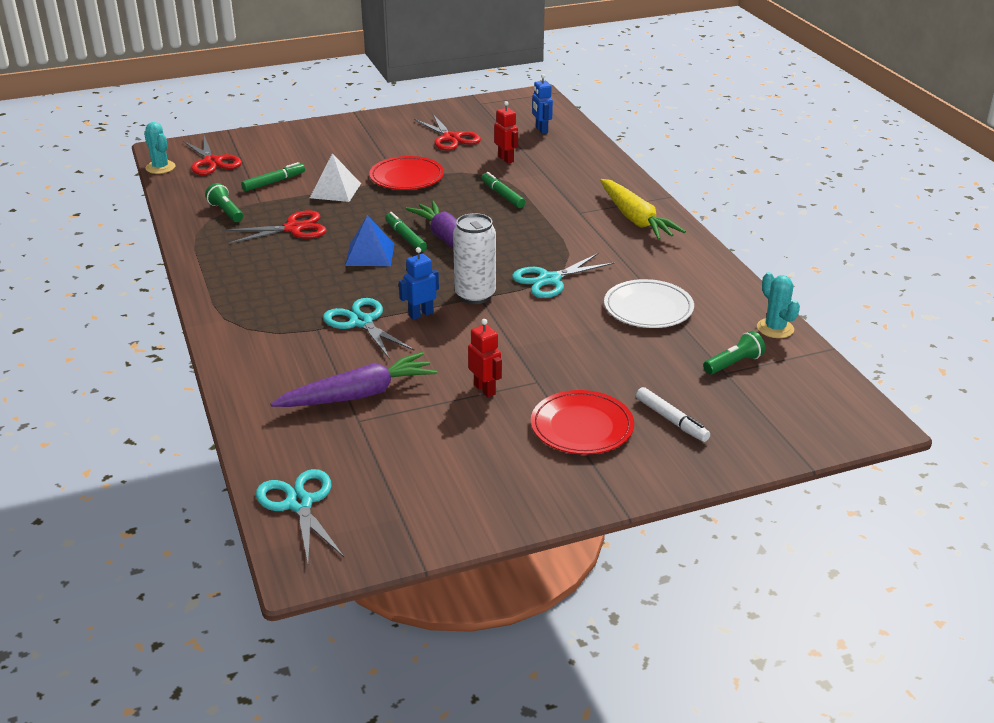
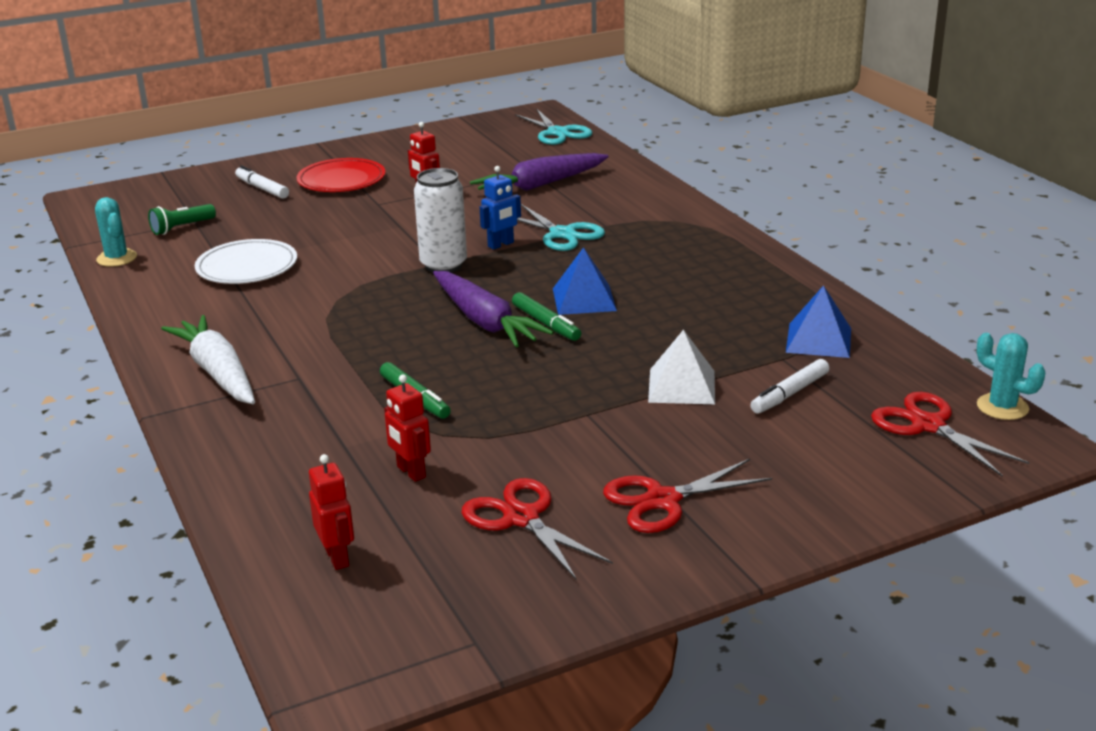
camera: 175 degrees right, 5 degrees down
green flashlight [205,183,243,222] -> blue pyramid [786,285,851,358]
red scissors [225,210,327,244] -> red scissors moved to [603,459,772,533]
green marker [241,162,305,191] -> white marker [750,359,829,414]
red plate [369,156,444,190] -> none
turquoise scissors [512,253,615,298] -> none
blue robot [532,74,553,134] -> red robot [309,454,354,570]
yellow carrot [600,179,686,240] -> white carrot [161,315,255,404]

